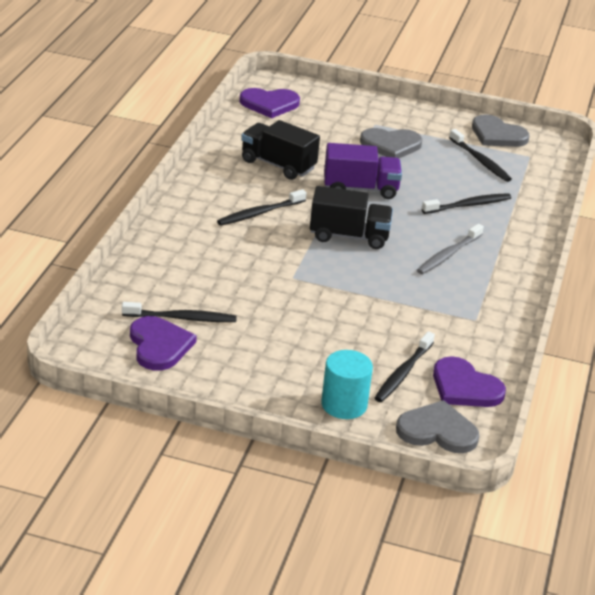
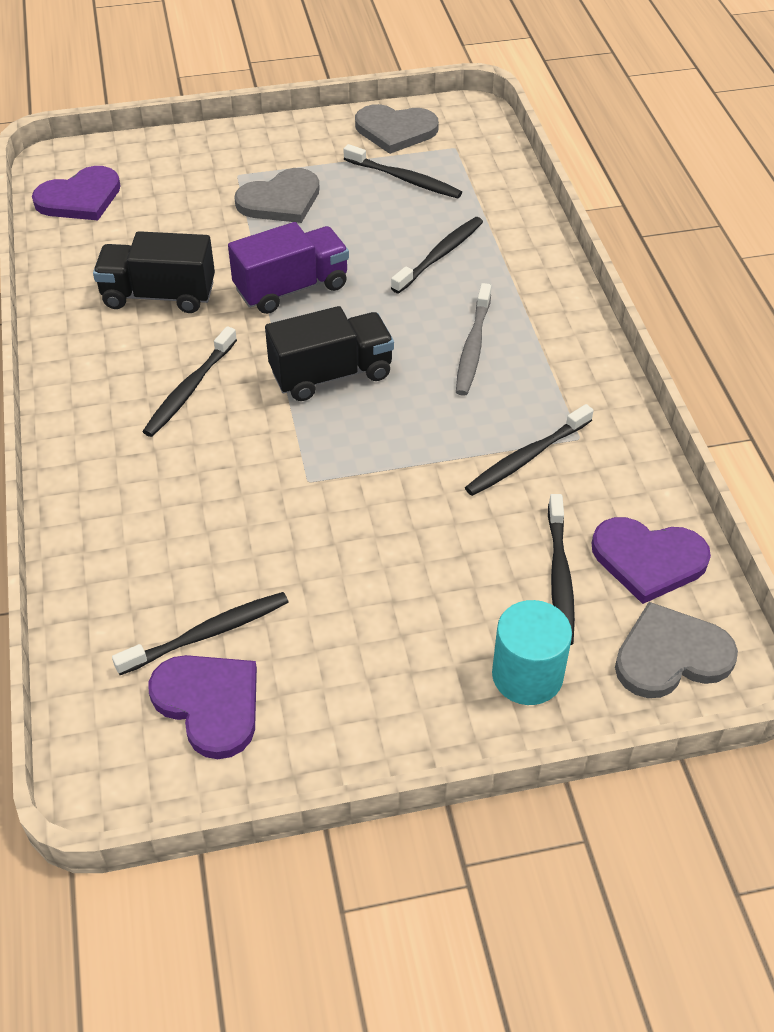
camera: 25 degrees left, 15 degrees up
none -> black toothbrush [465,404,594,496]

